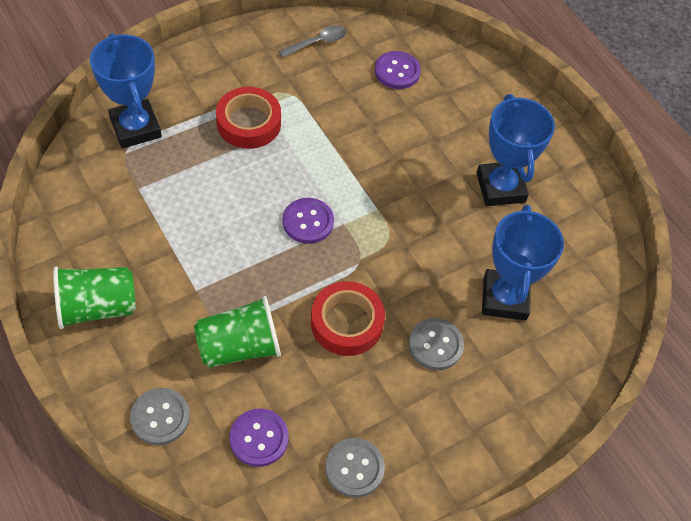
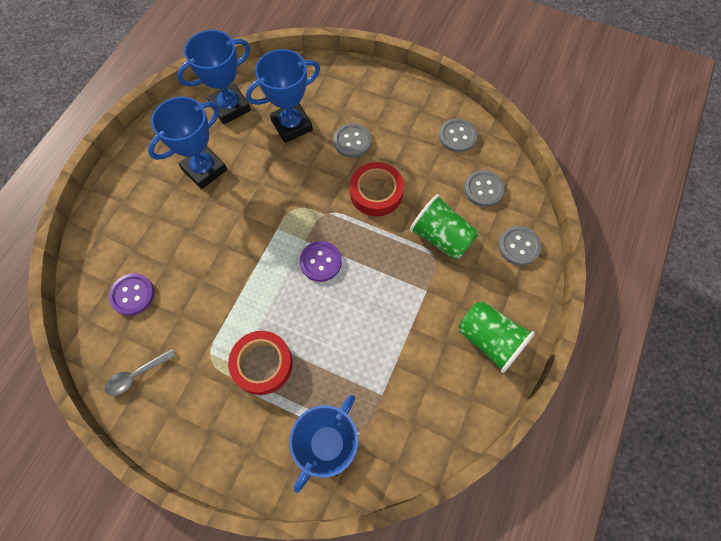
camera: 120 degrees left, 10 degrees up
purple button [229,409,288,467] -> grey button [464,170,505,207]
grey spoon [279,25,346,58] -> grey spoon turned 60 degrees counterclockwise [105,349,176,396]
none -> blue trophy [177,30,251,124]

